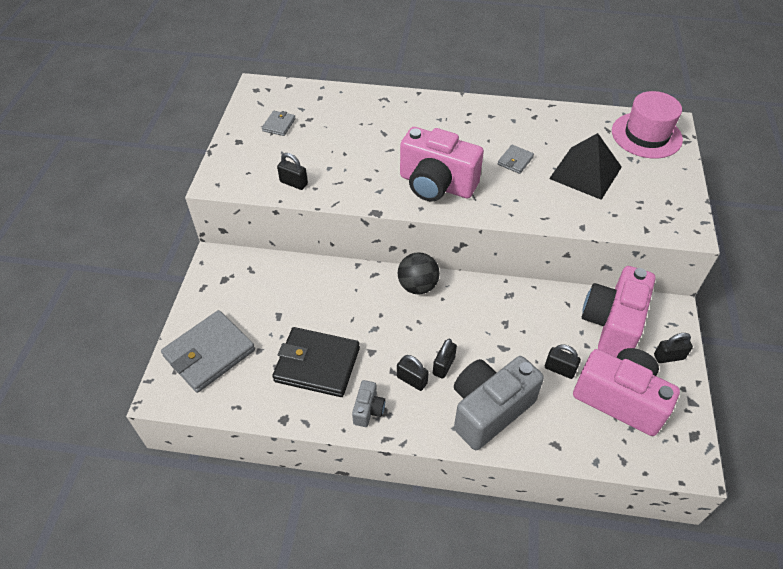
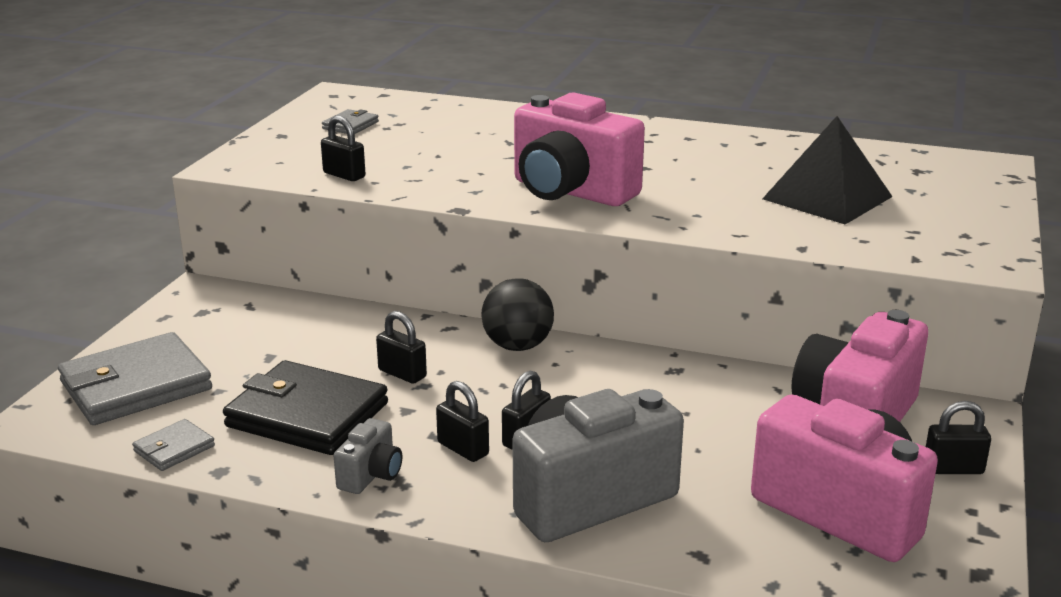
camera: 10 degrees right, 25 degrees down
grey wallet [498,145,534,174] -> grey wallet moved to [132,419,215,471]
black padlock [545,344,581,379] -> black padlock moved to [376,311,427,384]
pink hat [612,91,683,159] -> none

